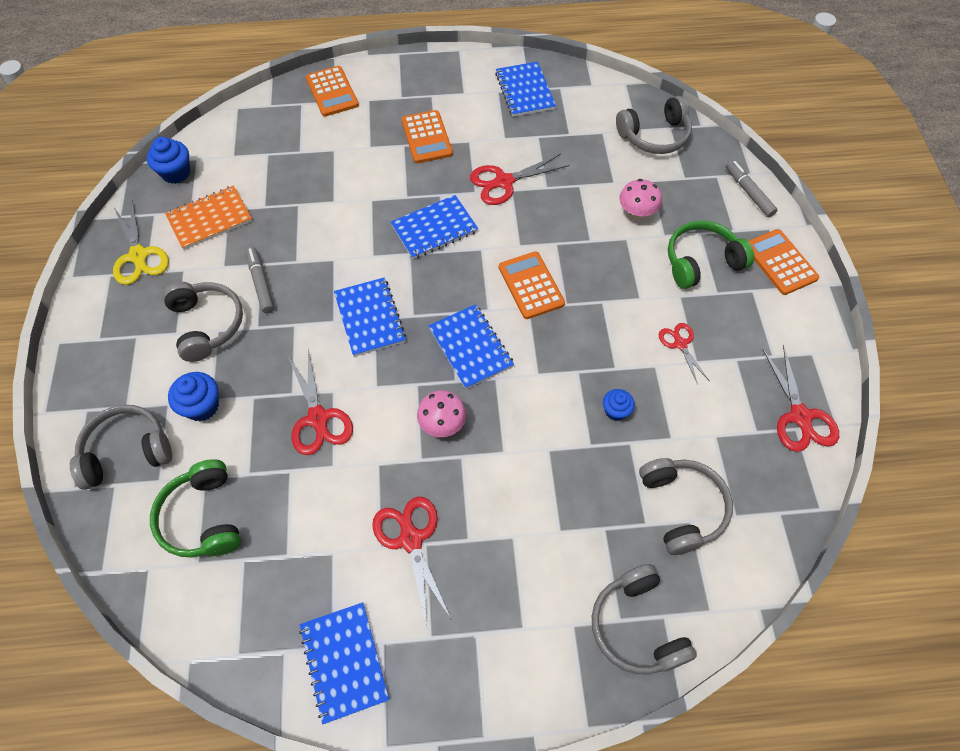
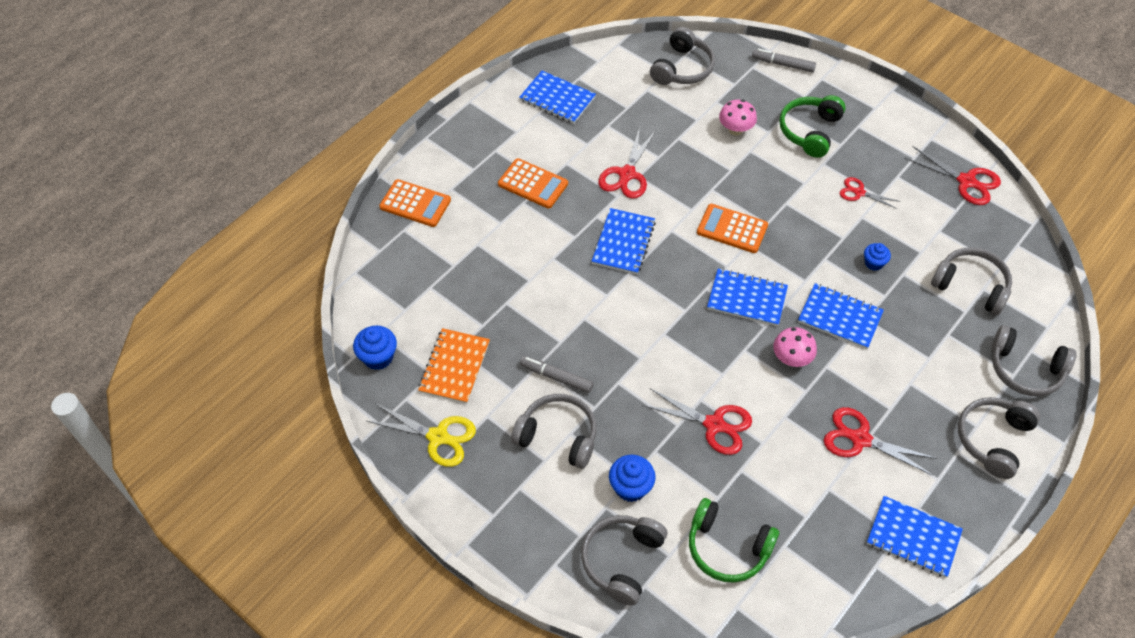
camera: 45 degrees left, 5 degrees down
blue notebook [334,278,406,357] -> blue notebook moved to [798,283,884,349]
orange calculator [748,229,819,295] -> none
none -> grey headphones [958,397,1040,479]

